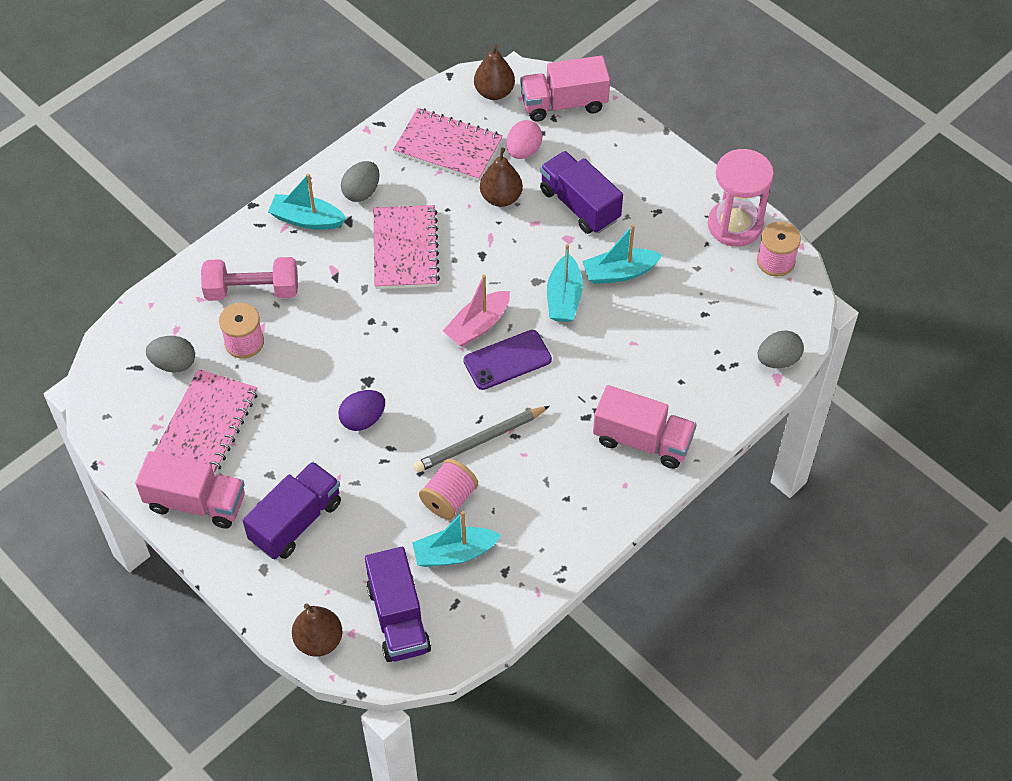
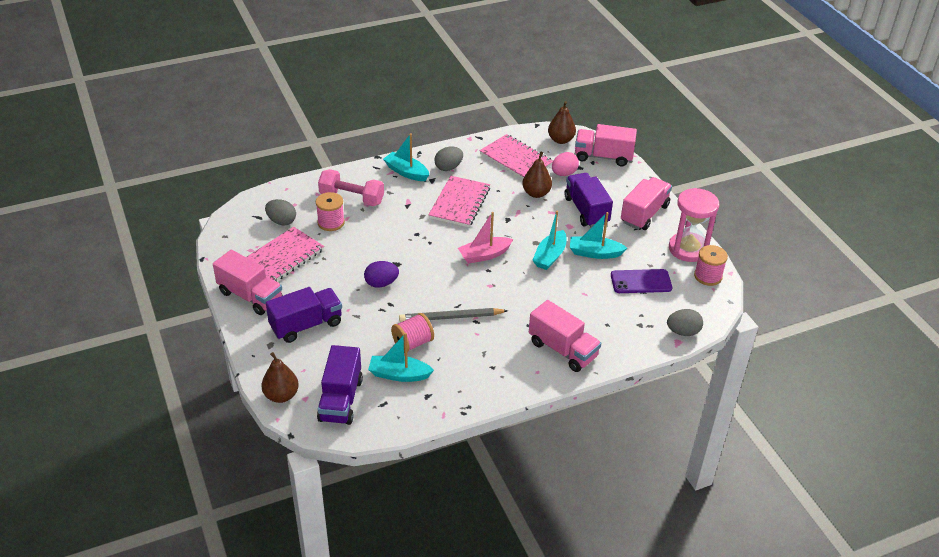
camera: 20 degrees right, 15 degrees down
purple phone [463,330,552,390] -> purple phone moved to [611,269,672,293]
none -> pink truck [621,177,672,230]

